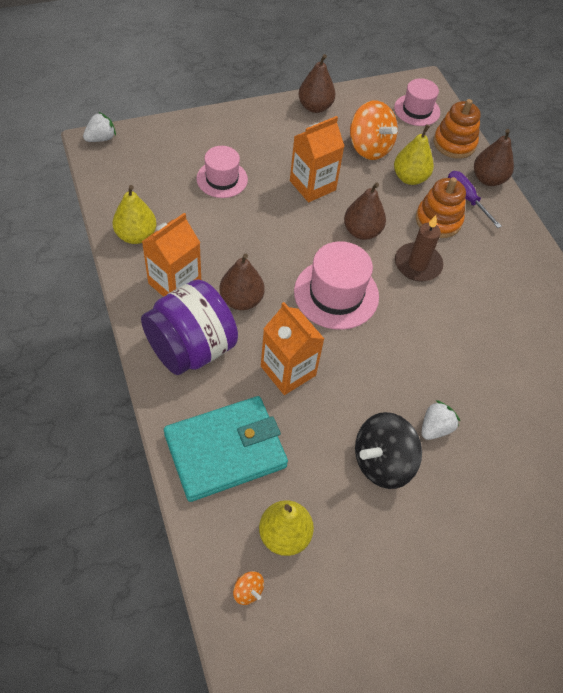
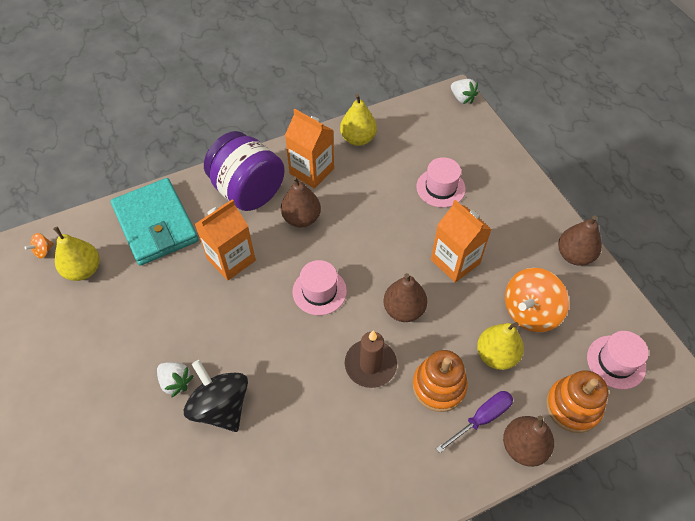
camera: 90 degrees right, 0 degrees up
pink hat [294,241,379,330] -> pink hat [292,260,347,315], size x0.66
black spinning top [355,412,422,489] -> black spinning top moved to [184,360,248,432]

